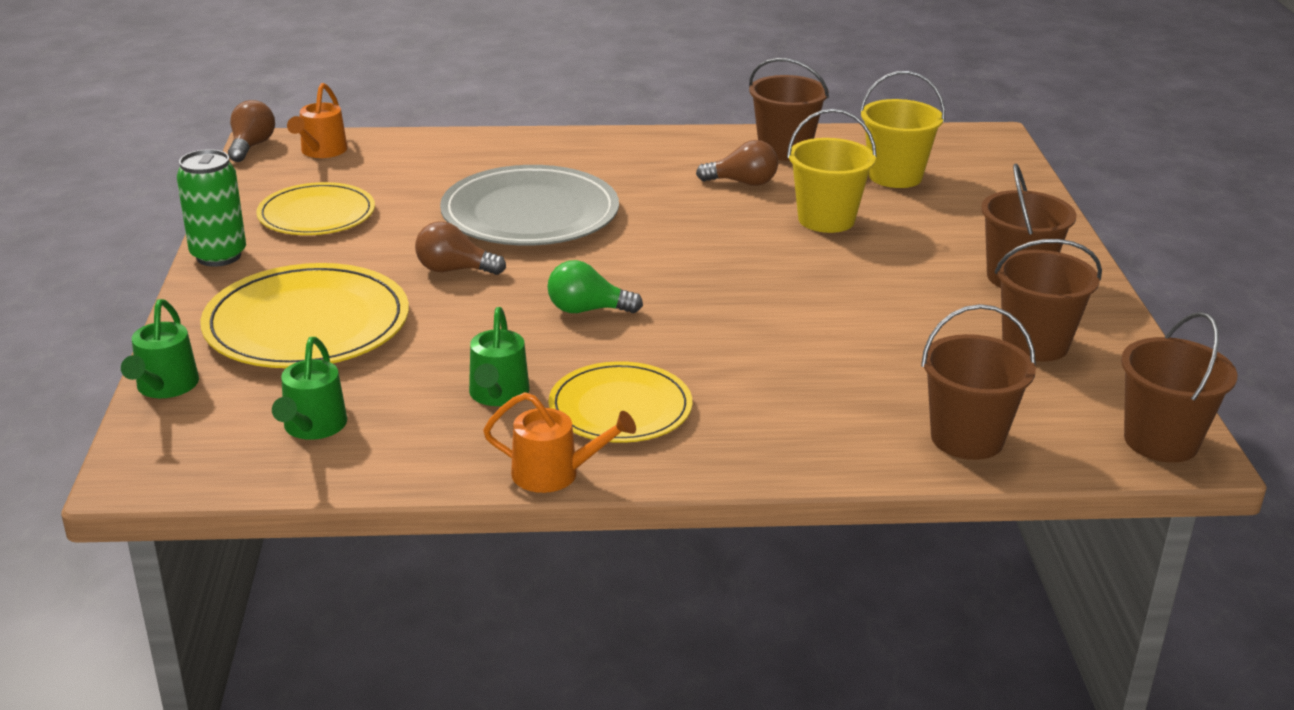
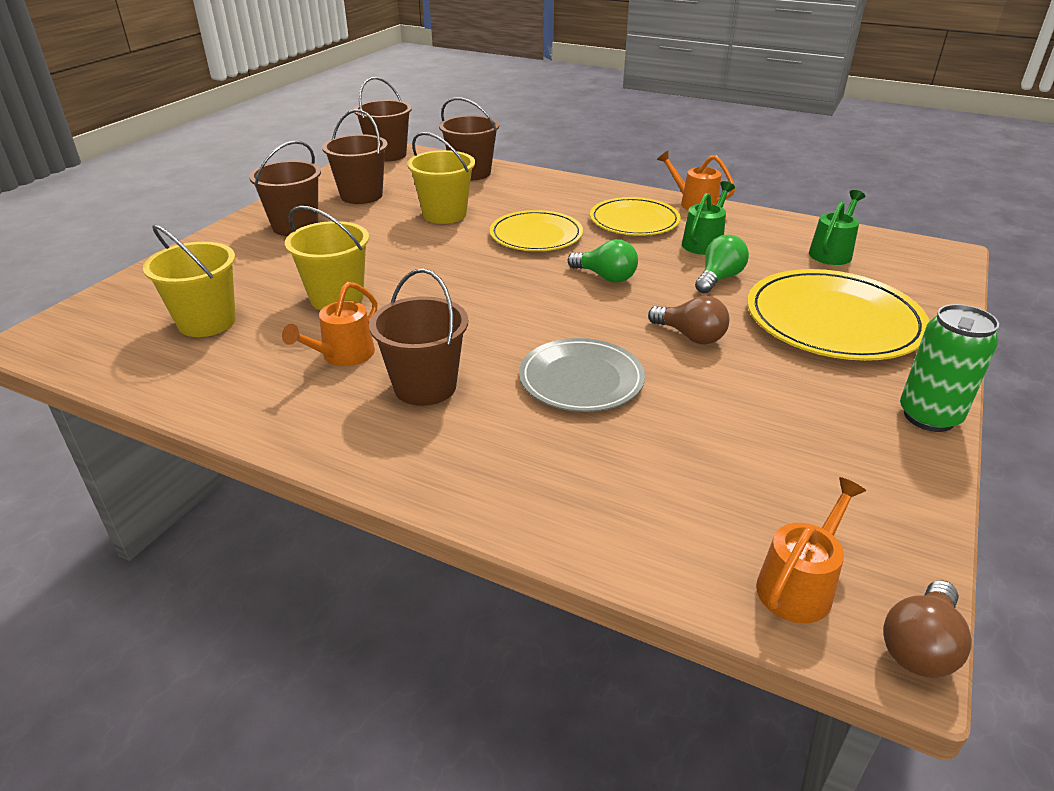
camera: 150 degrees left, 5 degrees up
green watering can [121,299,199,398] -> none
yellow plate [256,182,375,235] -> yellow plate moved to [490,210,583,251]
grey plate [440,165,619,246] -> grey plate [519,338,645,412], size x0.65
brown light bulb [696,140,778,186] -> orange watering can [282,282,377,366]
brown bucket [749,58,829,161] -> brown bucket moved to [369,269,468,406]
none -> yellow bucket [407,132,475,224]
none -> green light bulb [695,235,749,294]

